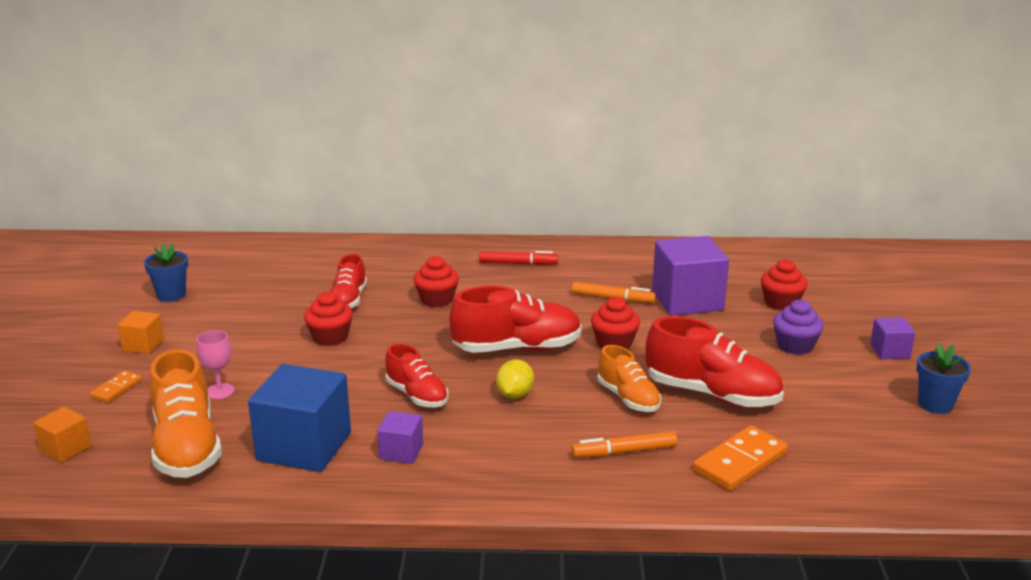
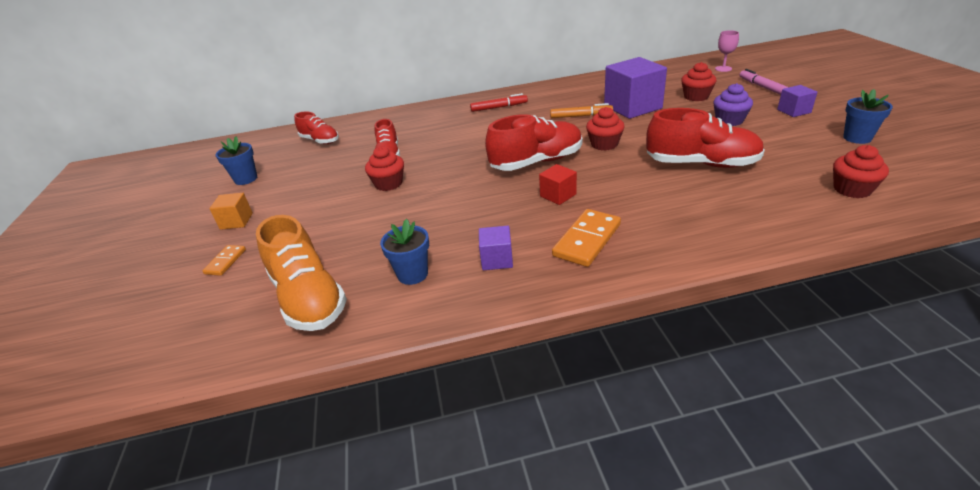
camera: 10 degrees left, 10 degrees up
orange cube [33,407,91,463] -> none
pink goblet [197,330,234,399] -> pink goblet moved to [715,30,739,72]
blue cube [248,364,351,472] -> blue flower pot [380,219,429,285]
red shoe [385,344,449,407] -> red shoe moved to [294,112,339,144]
red cupcake [413,256,459,307] -> red cupcake moved to [833,145,889,198]
yellow lemon [496,359,534,399] -> red cube [539,164,577,205]
orange marker [571,431,677,458] -> none
orange shoe [598,345,661,412] -> none
orange domino [693,426,788,491] -> orange domino moved to [552,209,621,267]
none -> pink marker [739,69,788,95]

